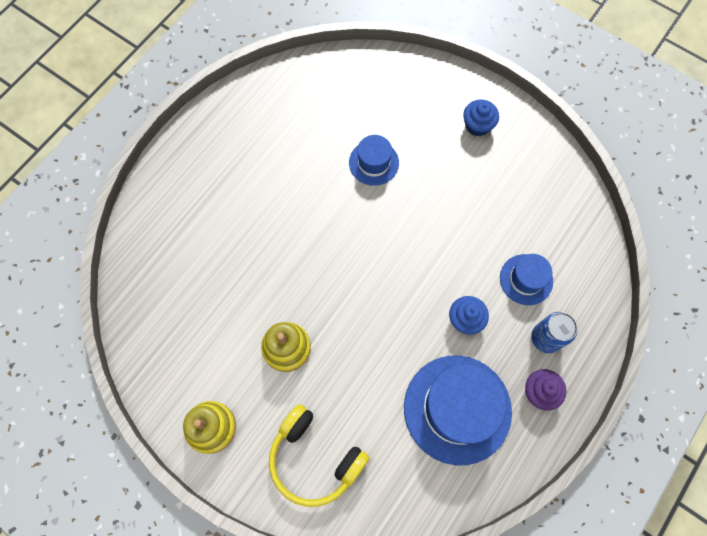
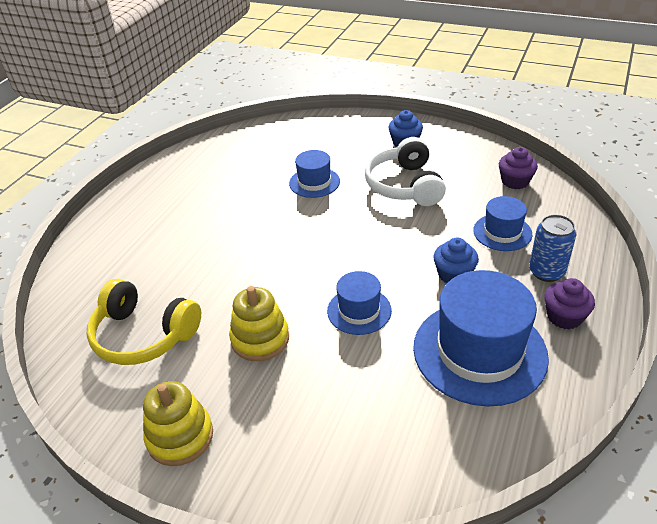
camera: 10 degrees left, 30 degrees down
yellow headphones [269,404,369,507] -> yellow headphones moved to [87,279,201,365]
none -> blue hat [327,271,392,335]
none -> white headphones [365,137,446,206]
none -> purple cupcake [499,147,538,189]

